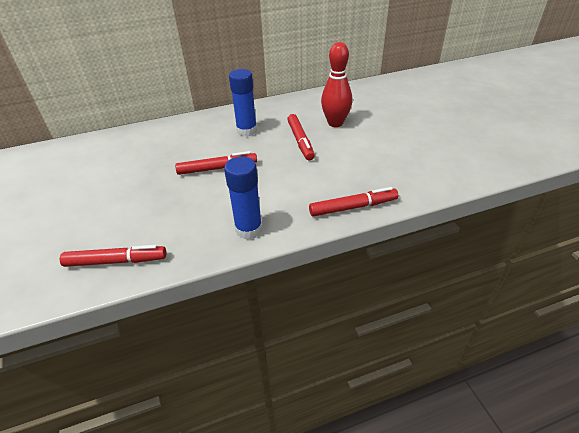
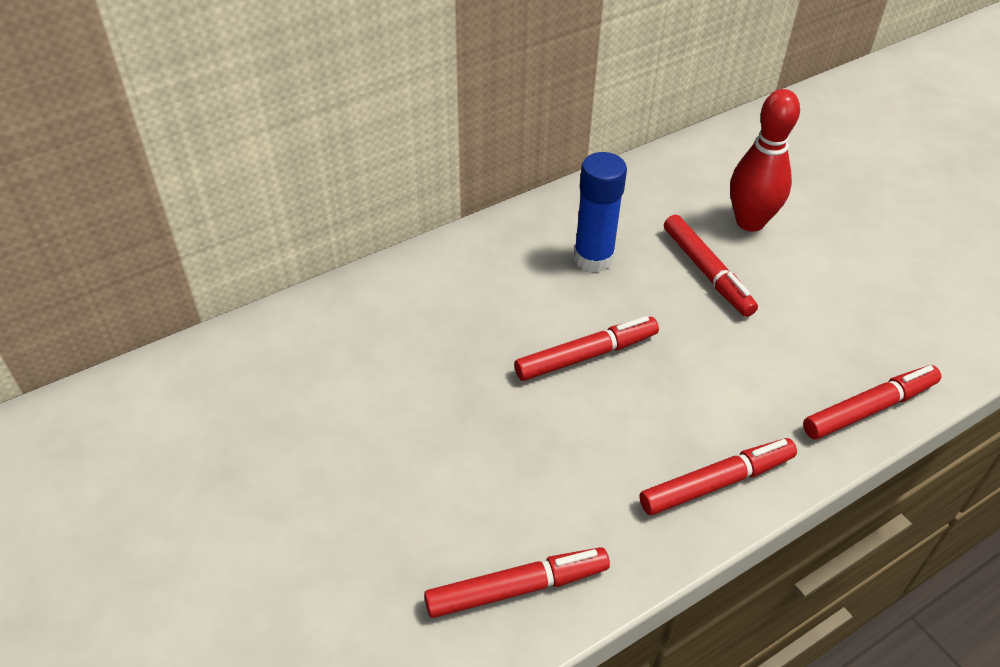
camera: 15 degrees left, 5 degrees up
blue glue stick [224,156,263,239] -> red marker [640,438,797,515]

